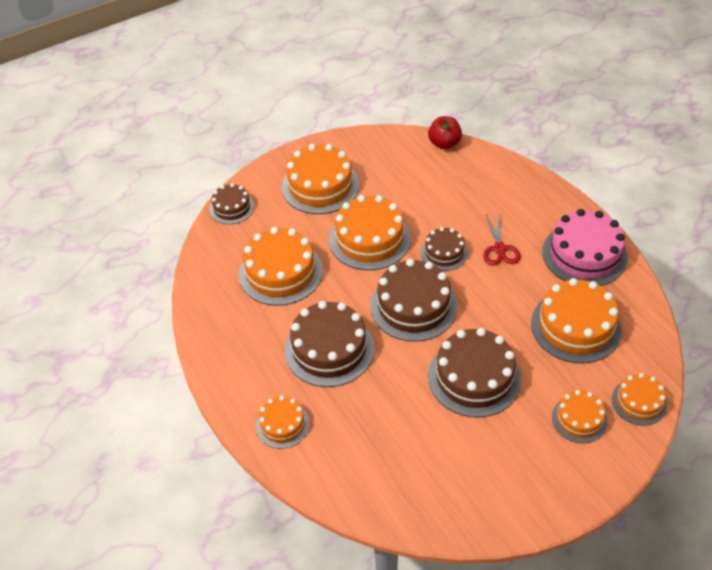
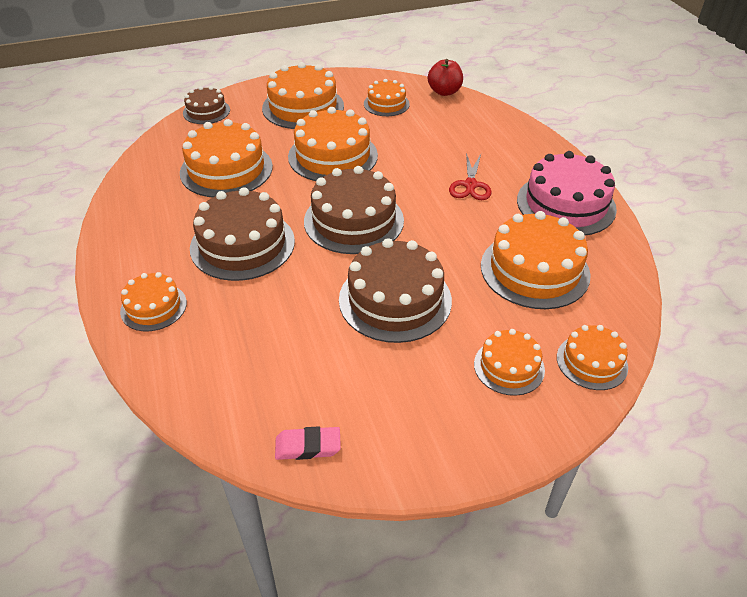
camera: 10 degrees right, 5 degrees down
brown cake [421,227,468,271] -> none
none -> pink eraser [275,426,341,460]
none -> orange cake [364,79,410,116]

